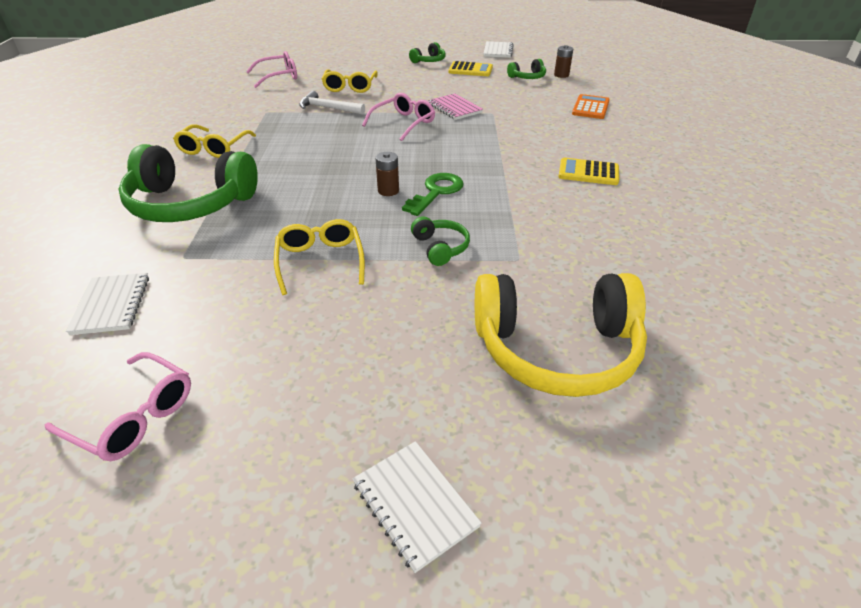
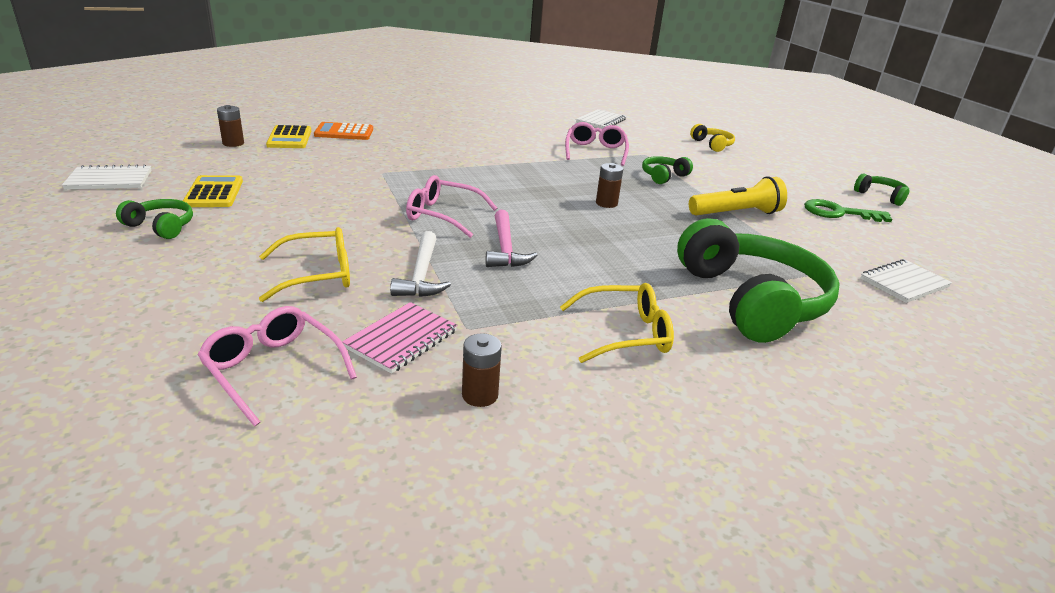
camera: 115 degrees left, 10 degrees down
pink glasses [45,352,191,461] -> pink glasses moved to [565,122,629,166]
yellow glasses [274,219,365,295] -> yellow flashlight [689,176,787,215]
white notebook [353,441,482,573] -> white notebook moved to [576,109,626,129]
green key [402,173,463,216] -> green key moved to [804,199,893,222]
pink notebook [428,93,483,120] -> pink notebook moved to [342,302,457,374]
yellow headphones [475,273,647,397] -> yellow headphones [690,124,735,152], size x0.44
green headphones [507,59,546,79] -> green headphones moved to [854,174,910,206]
yellow calculator [558,158,619,185] -> yellow calculator moved to [266,125,311,148]
none -> brown battery [462,333,502,407]
none -> pink hammer [486,210,538,267]

